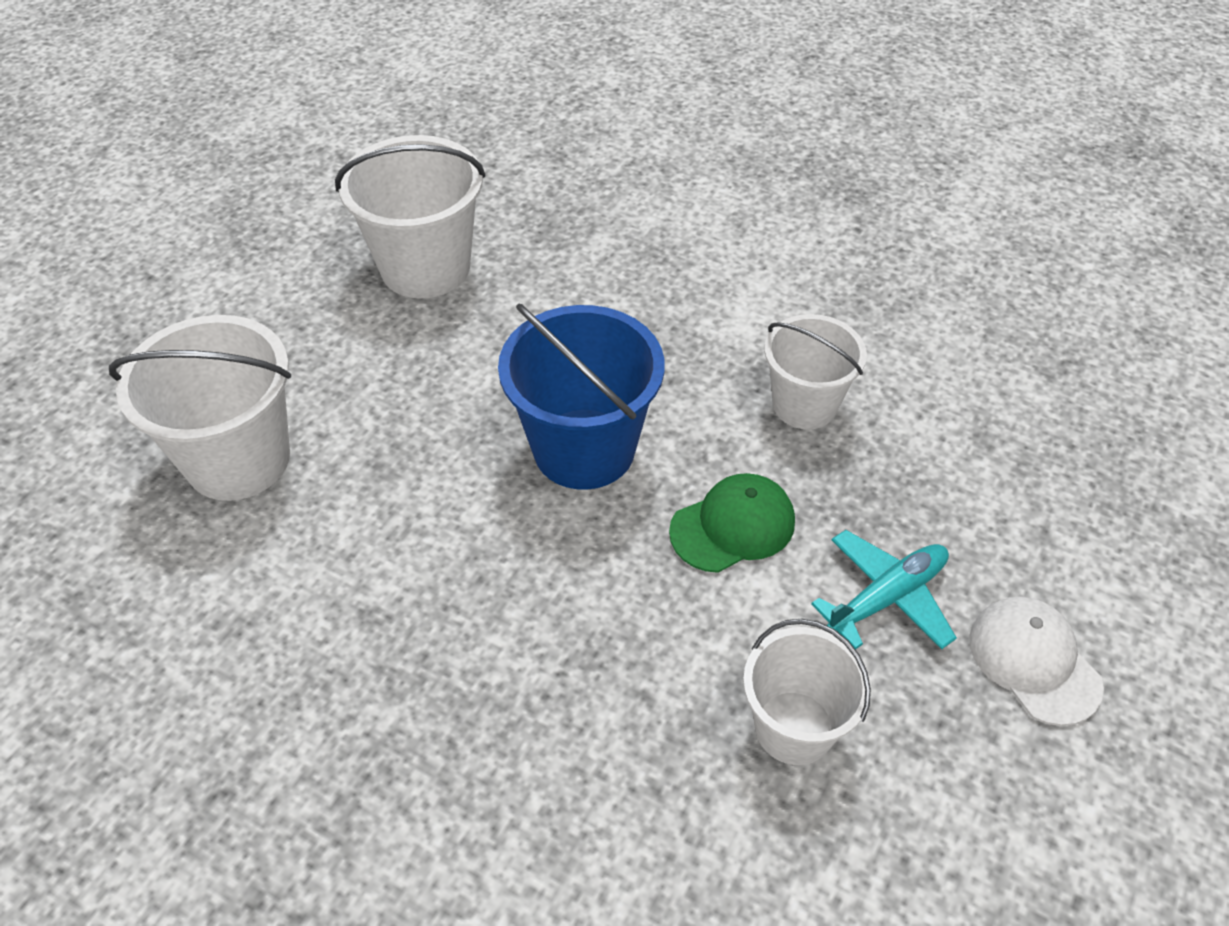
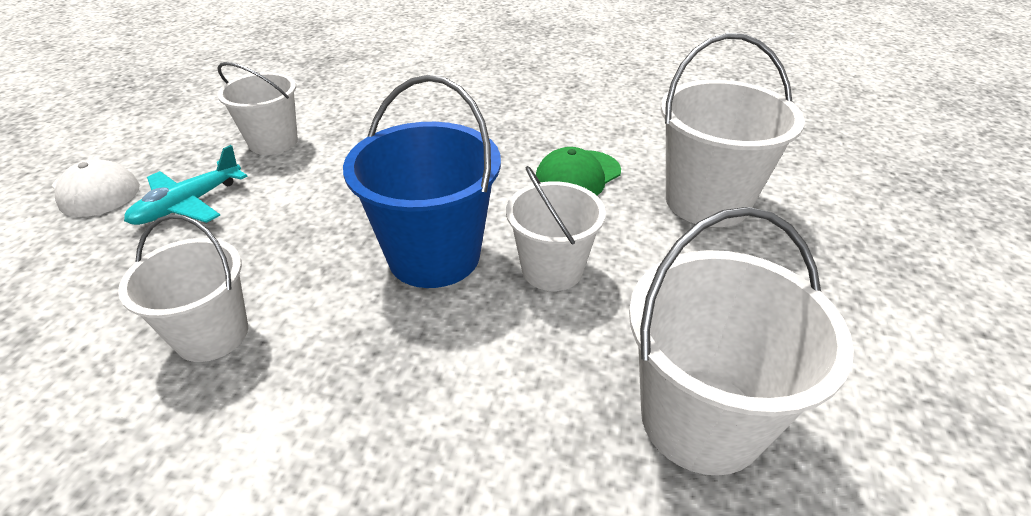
camera: 165 degrees right, 10 degrees down
green cap [669,473,795,573] -> green cap moved to [536,147,621,195]
none -> white bucket [506,166,606,291]

